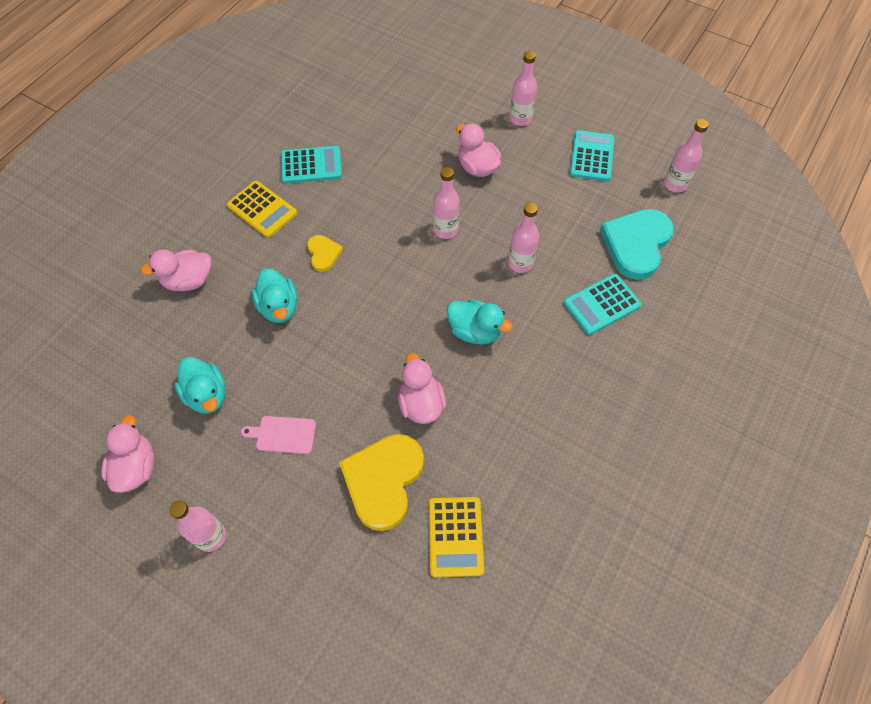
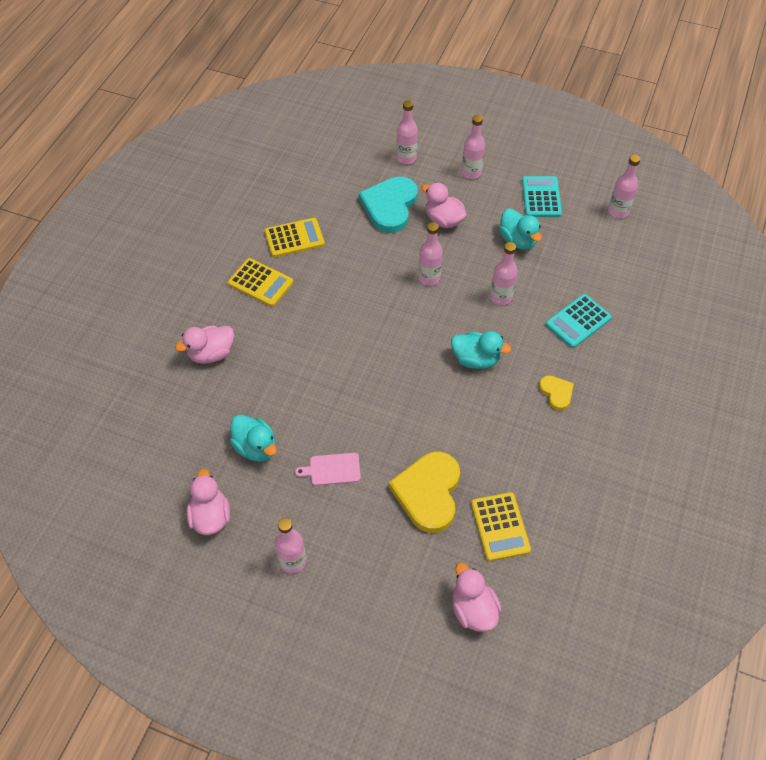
camera: 10 degrees left, 5 degrees down
turquoise duck [252,268,297,323] -> turquoise duck moved to [499,208,542,249]
turquoise calculator [281,146,342,184] -> yellow calculator [265,218,325,257]
yellow heart [307,235,343,272] -> yellow heart moved to [539,375,574,410]
pink duck [398,353,446,424] -> pink duck moved to [453,562,502,632]
turquoise heart [600,209,674,280] -> turquoise heart moved to [359,176,418,233]
none -> pink bottle [396,100,418,164]

